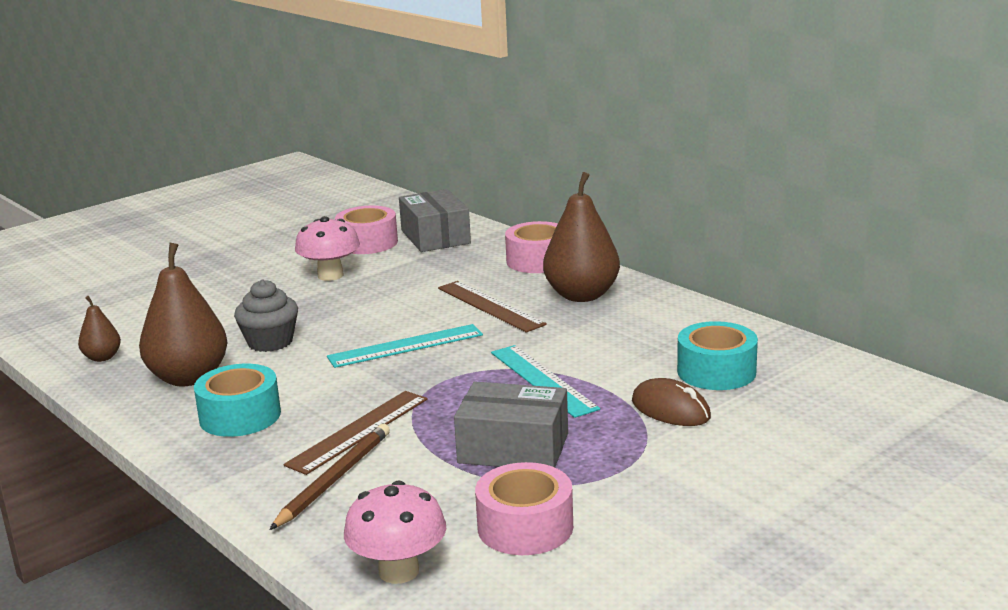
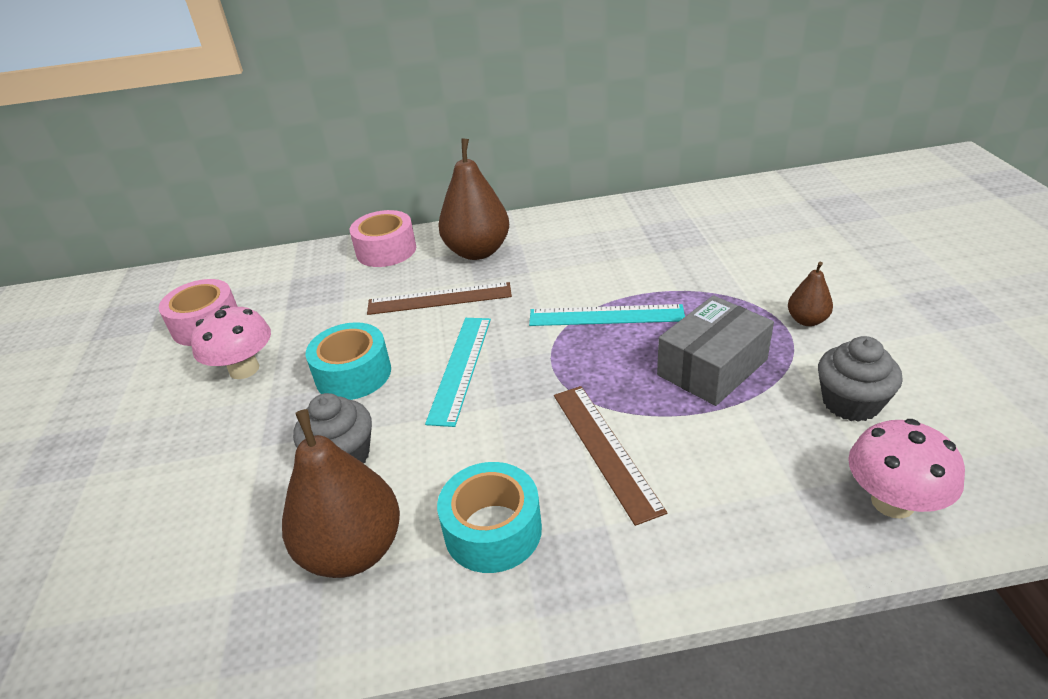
camera: 55 degrees left, 15 degrees up
brown pear [78,296,121,362] -> brown pear moved to [788,262,833,326]
brown pencil [269,424,390,530] -> none
grey box [399,189,471,252] -> none
pink tape [475,462,573,555] -> grey cupcake [818,336,903,422]
brown mouse [632,378,711,426] -> none
turquoise tape [677,321,758,390] -> turquoise tape moved to [305,322,391,400]

